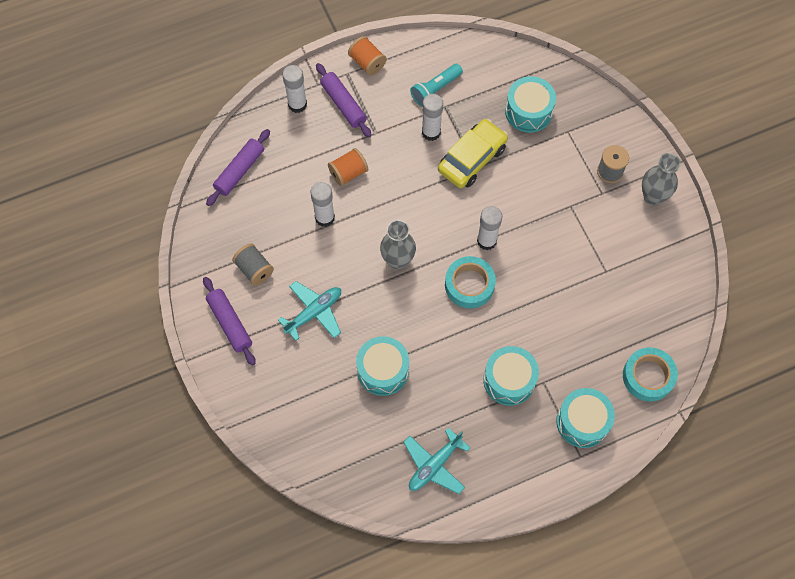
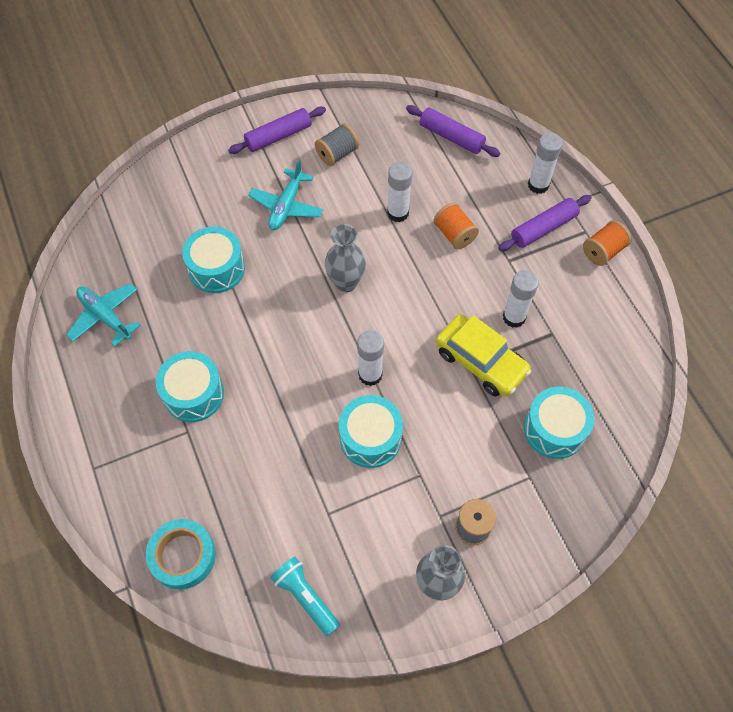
camera: 90 degrees right, 5 degrees down
turquoise plane [278,281,341,341] -> turquoise plane turned 60 degrees clockwise [248,160,323,230]
turquoise flashlight [410,64,463,106] -> turquoise flashlight moved to [270,557,340,636]
turquoise tape [445,256,496,309] -> none
turquoise drum [556,388,615,448] -> turquoise drum moved to [339,395,403,468]

